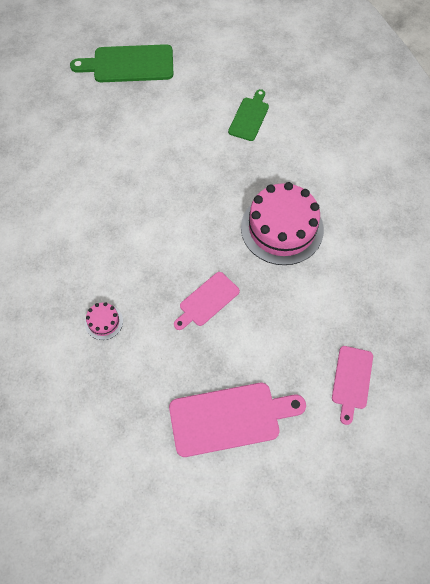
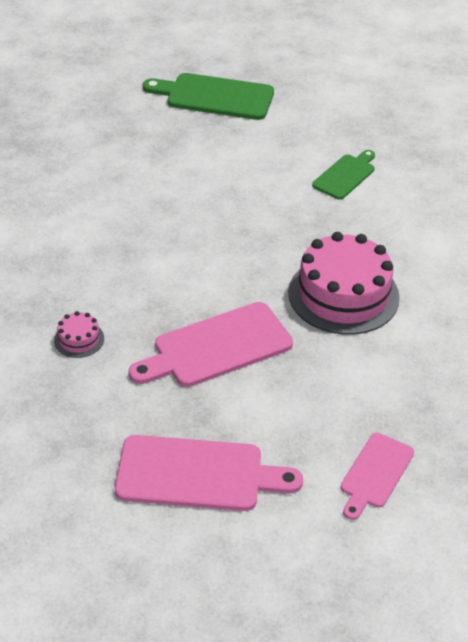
camera: 15 degrees right, 20 degrees down
pink cutting board [174,272,240,330] -> pink cutting board [128,302,293,387], size x1.66

